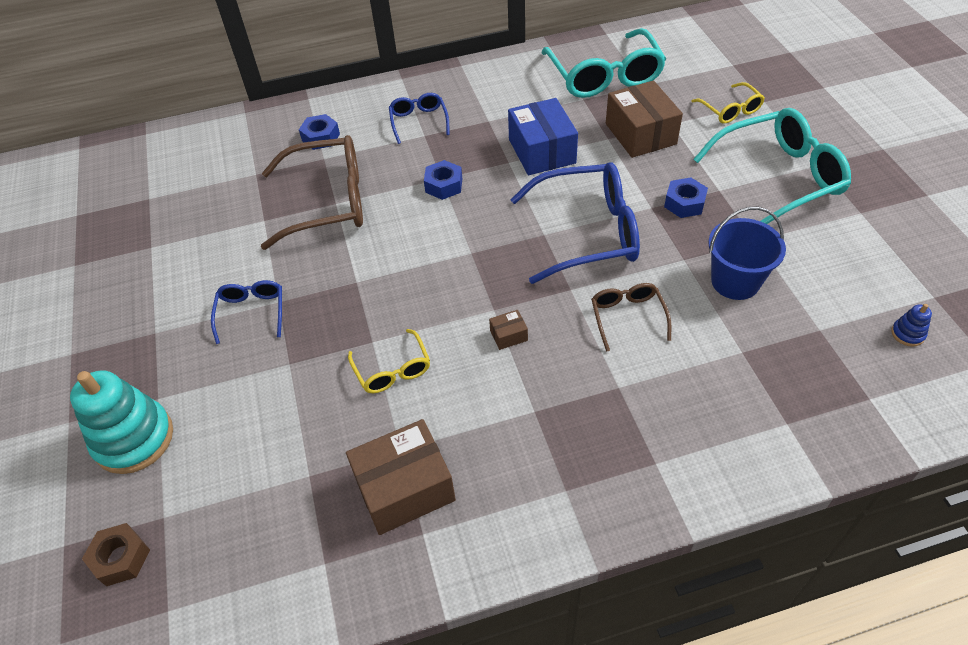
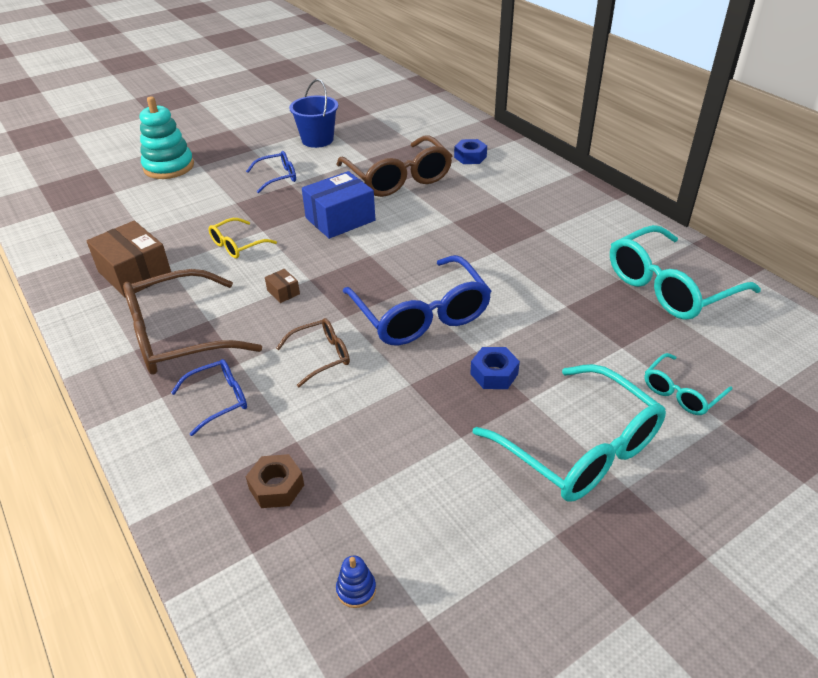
camera: 70 degrees right, 10 degrees down
brown nut [82,523,150,586] -> brown nut moved to [245,454,304,508]
blue glasses [389,93,450,144] -> blue glasses moved to [171,359,247,436]
blue nut [424,160,462,200] -> none
blue box [508,98,578,175] -> blue box moved to [302,171,375,239]
brown box [606,80,683,158] -> none
yellow glasses [691,82,765,124] -> turquoise glasses [644,353,732,415]
blue bucket [708,207,786,300] -> blue bucket moved to [289,79,338,148]
none -> brown glasses [123,269,262,374]

